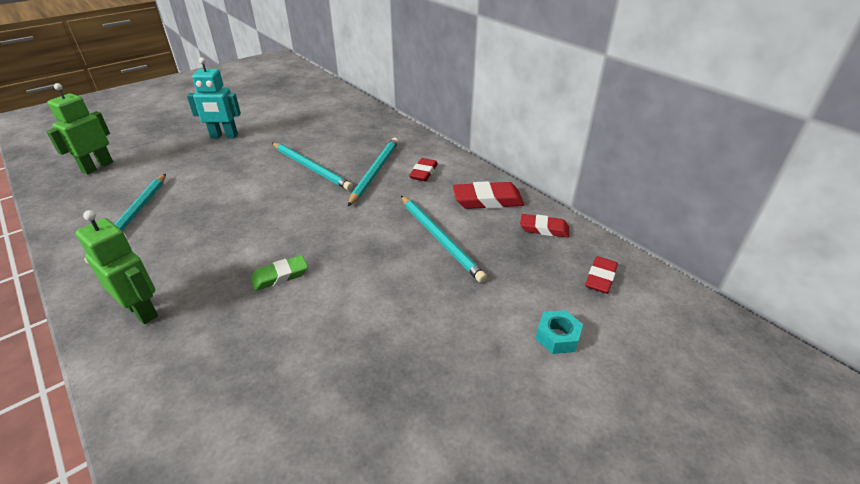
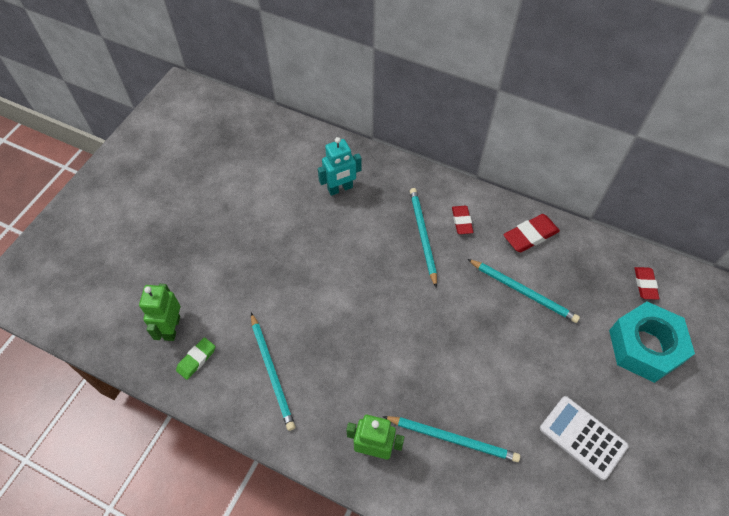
camera: 25 degrees left, 20 degrees up
turquoise robot [187,58,241,138] -> turquoise robot moved to [318,137,362,196]
green eraser [251,255,308,291] -> green eraser moved to [176,337,215,380]
turquoise pencil [272,143,353,190] -> turquoise pencil moved to [383,416,520,462]
red eraser [520,214,569,238] -> none
turquoise nut [535,310,583,354] -> turquoise nut [609,302,695,383], size x2.44
none -> white calculator [540,396,629,480]

